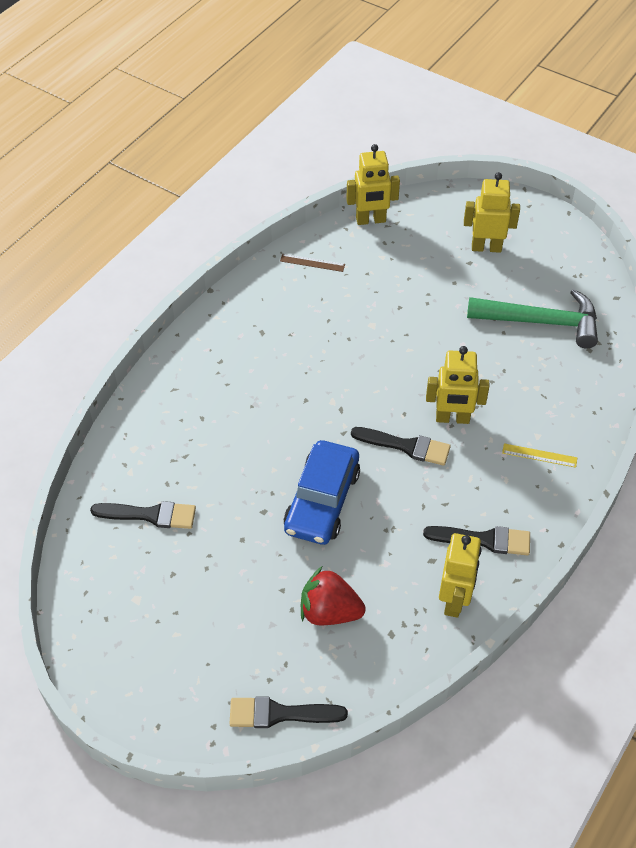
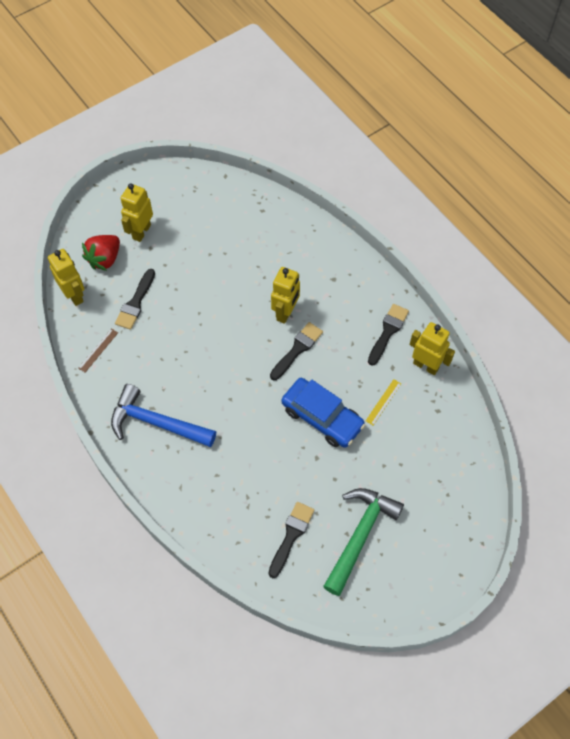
camera: 70 degrees left, 10 degrees up
black brush [230,696,348,728] -> black brush moved to [115,269,155,330]
red strawberry [301,567,366,625] -> red strawberry moved to [82,235,120,271]
yellow robot [346,144,400,225] -> yellow robot turned 45 degrees counterclockwise [48,249,84,306]
green hammer [467,289,598,348] -> green hammer moved to [323,488,404,596]
yellow ruler [502,443,577,468] -> yellow ruler moved to [366,379,401,425]
none -> blue hammer [111,384,216,447]

